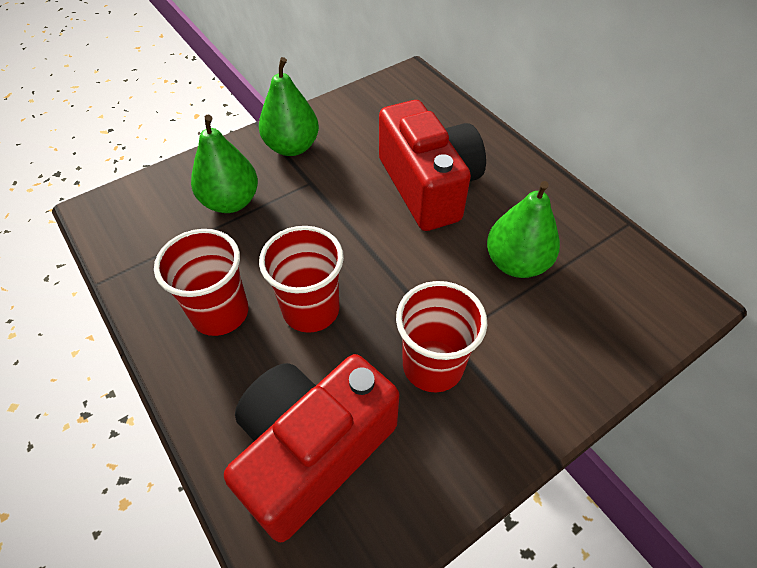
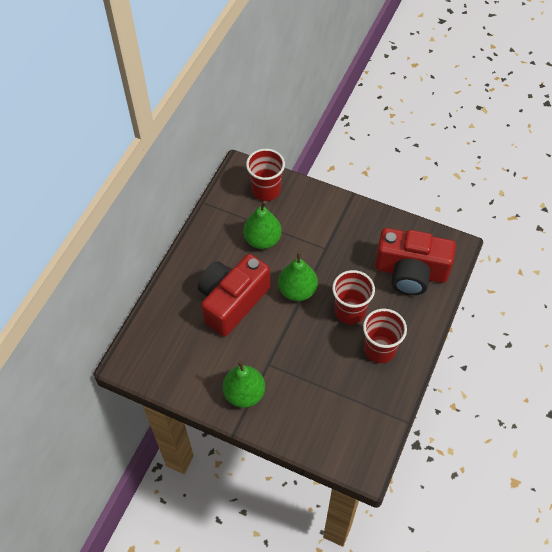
camera: 120 degrees left, 5 degrees up
green pear [191,115,258,213] -> green pear moved to [278,252,318,301]
red cup [396,281,487,392] -> red cup moved to [246,149,285,201]

